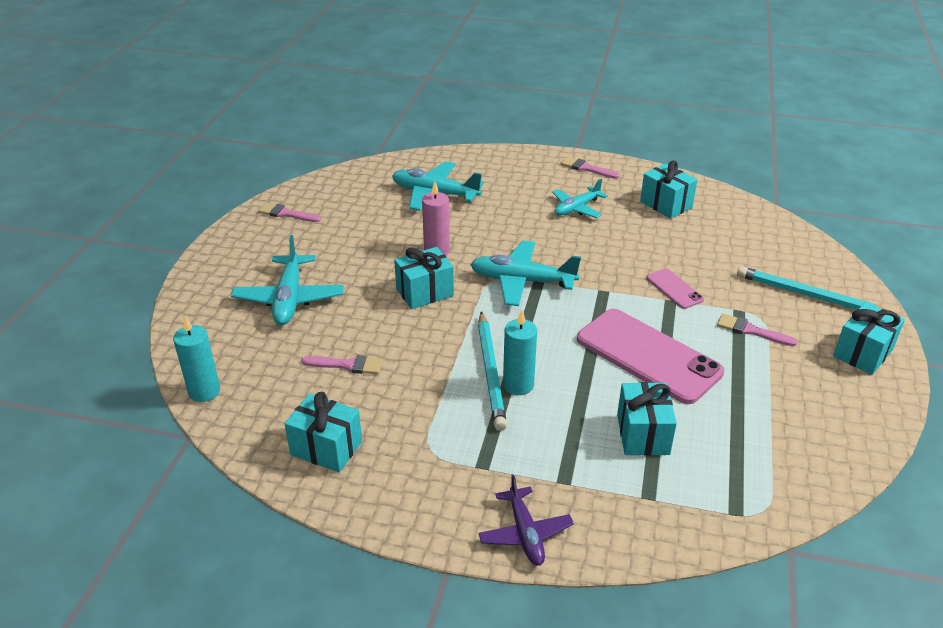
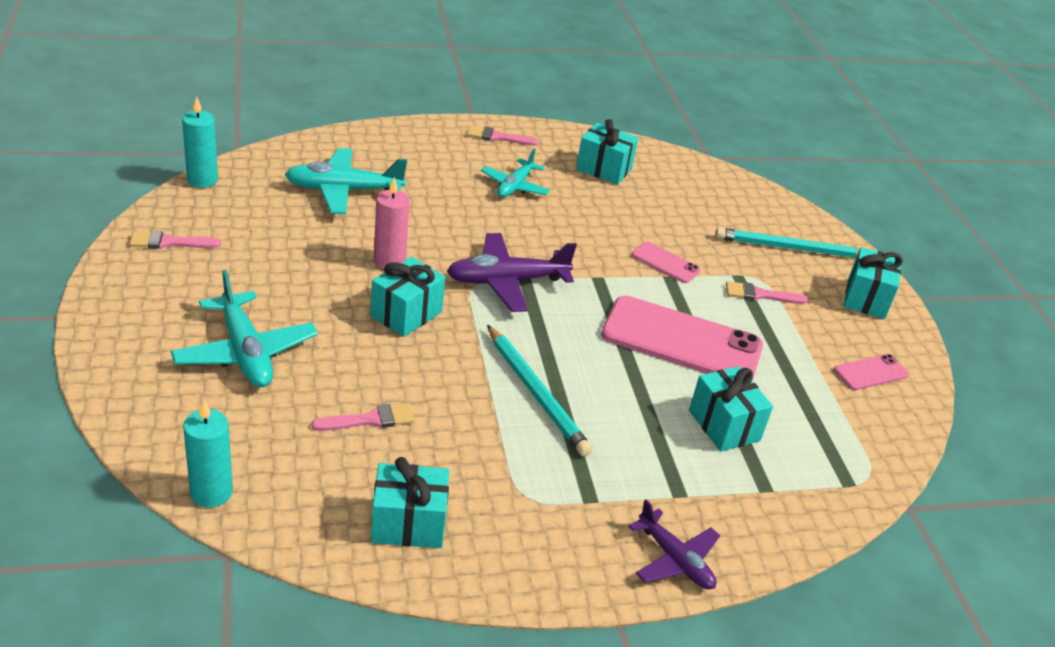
camera: 30 degrees left, 0 degrees up
turquoise plane [470,240,581,306] -> purple plane [447,233,577,312]
turquoise candle [503,310,537,395] -> turquoise candle moved to [182,97,218,188]
none -> pink phone [834,354,909,390]

